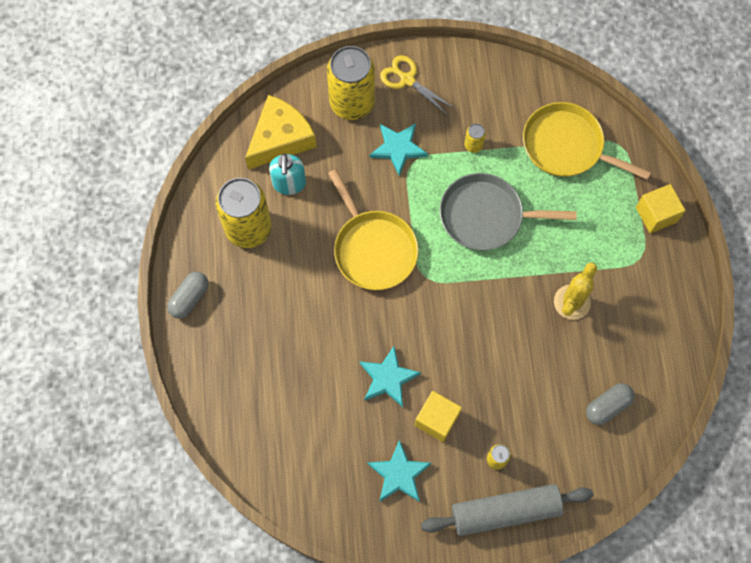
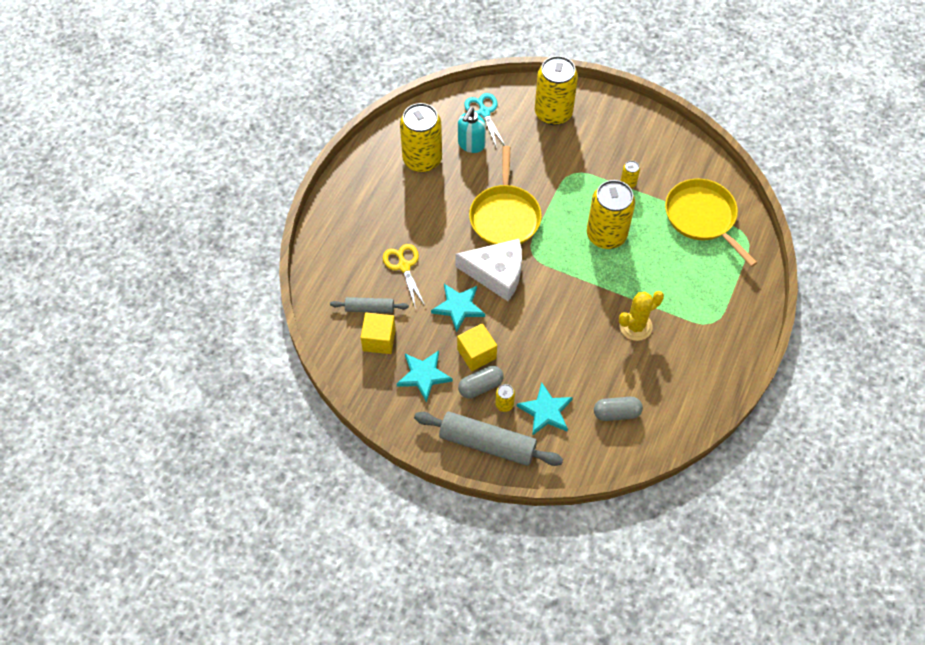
camera: 30 degrees right, 10 degrees down
grey capsule [167,272,208,319] -> grey capsule moved to [458,366,504,398]
yellow cheese [245,95,316,170] -> turquoise scissors [464,93,505,148]
turquoise star [370,123,428,176] -> turquoise star moved to [517,382,573,436]
yellow scissors [380,55,454,115] -> yellow scissors moved to [383,244,425,309]
grey pan [440,173,577,250] -> yellow can [587,180,635,249]
yellow cube [636,184,686,233] -> yellow cube moved to [361,313,396,354]
none -> grey rolling pin [330,297,409,313]
none -> white cheese [455,239,522,301]

